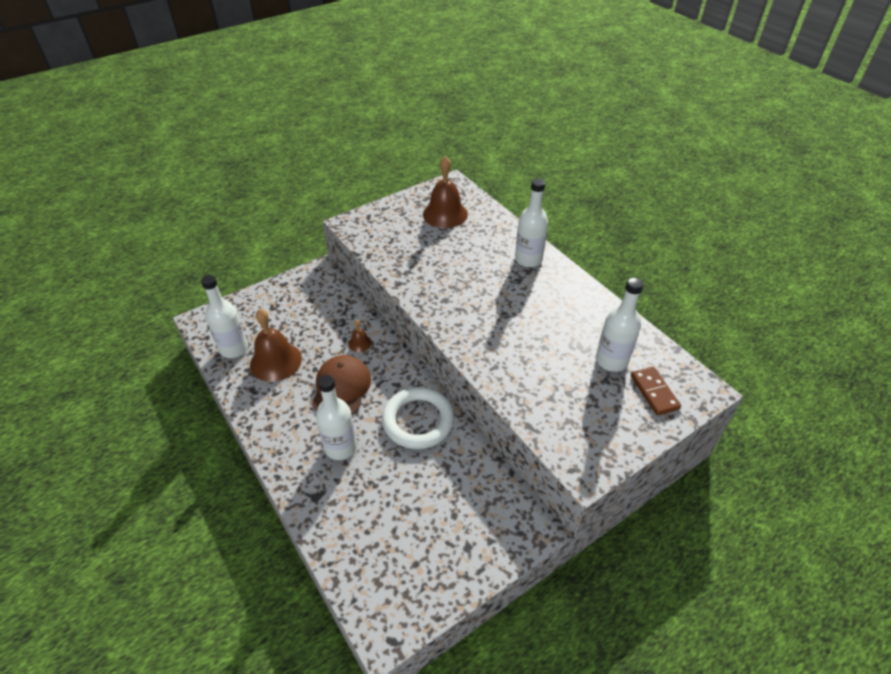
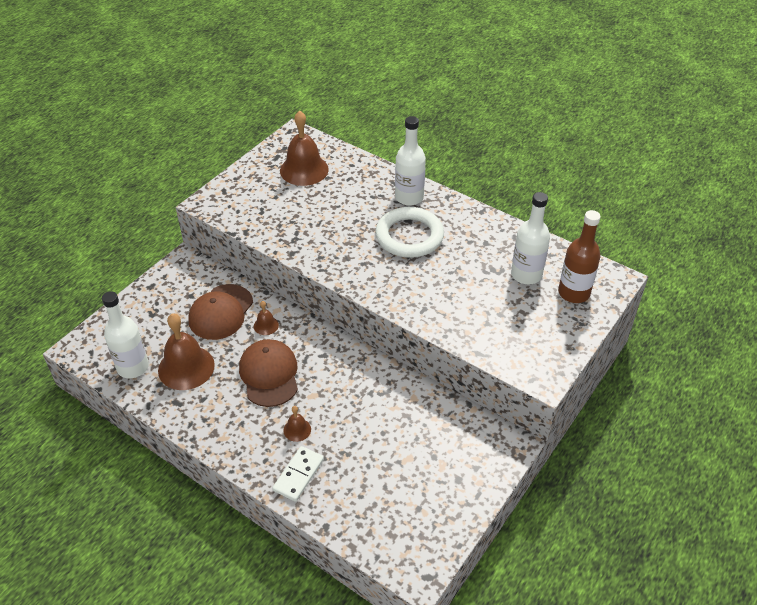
camera: 20 degrees left, 0 degrees up
white bottle [316,375,357,460] -> brown bell [283,406,311,442]
white ring [382,387,454,449] -> white ring moved to [375,207,444,258]
brown domino [631,367,681,415] -> brown bottle [558,210,601,303]
none -> brown cap [188,284,253,340]
none -> white domino [273,446,324,502]

